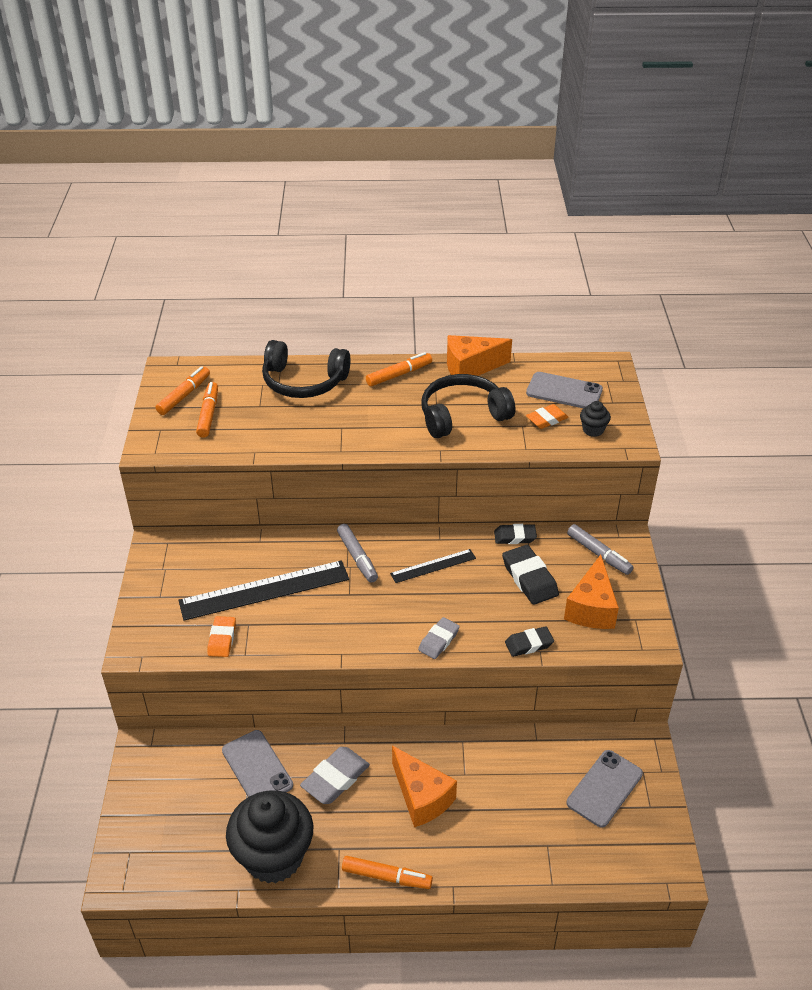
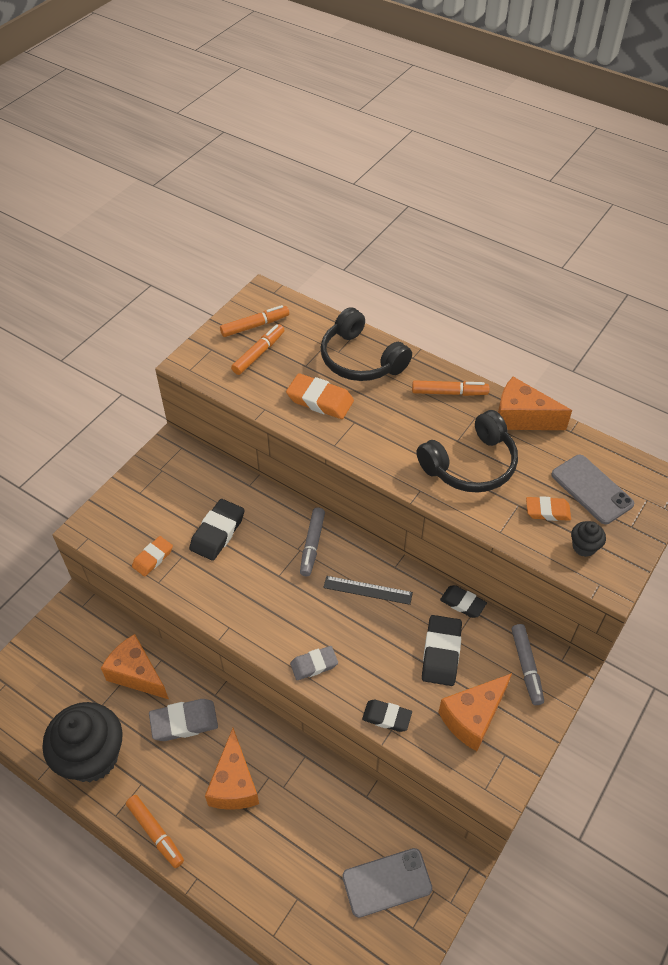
camera: 35 degrees right, 10 degrees up
black ruler [178,560,349,621] -> black eraser [189,499,245,561]
grey phone [222,730,293,797] -> orange cheese [101,634,169,699]
black headphones [422,374,515,438] -> black headphones turned 135 degrees clockwise [417,410,518,492]
none -> orange eraser [286,373,354,419]

